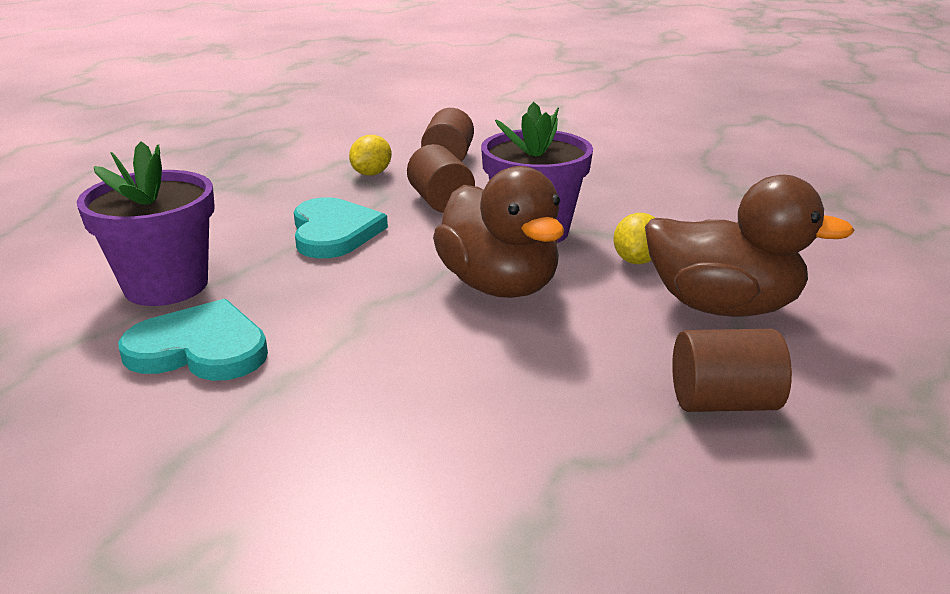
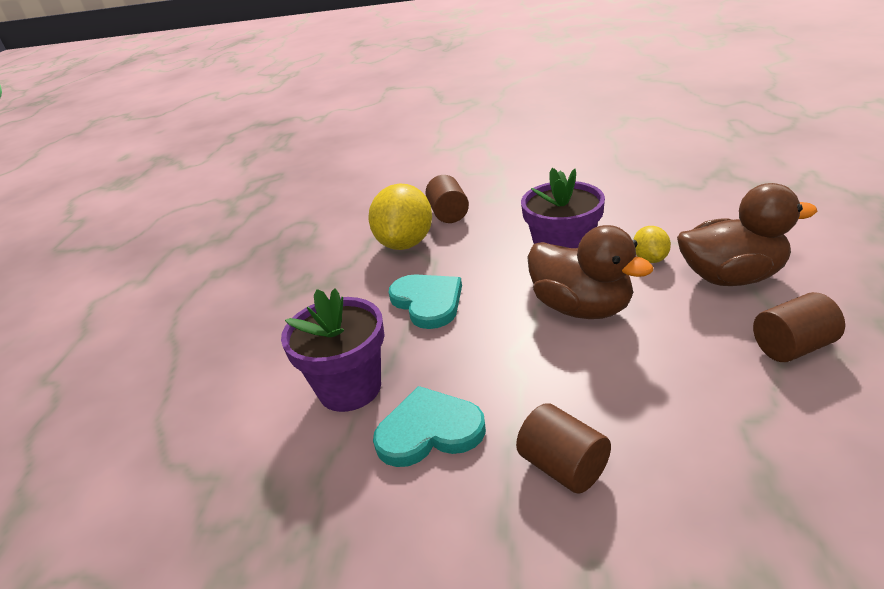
camera: 15 degrees left, 5 degrees up
yellow lemon [349,135,392,176] -> yellow lemon [368,184,432,250], size x2.00
brown cylinder [407,144,475,213] -> brown cylinder moved to [516,403,611,494]

